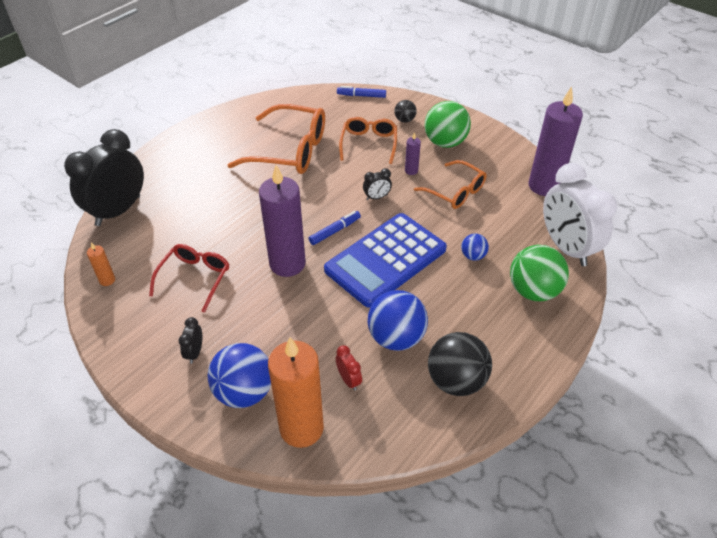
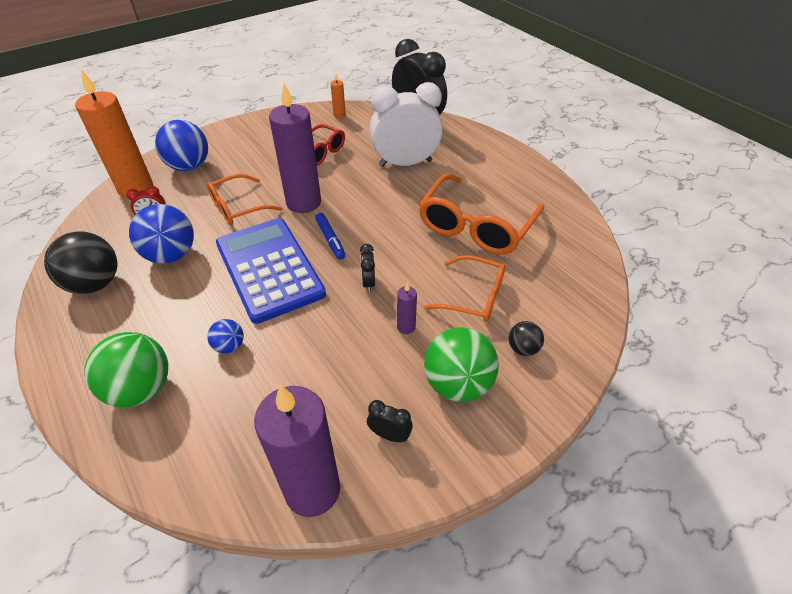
camera: 105 degrees right, 0 degrees up
black clock [179,317,202,364] -> black clock moved to [367,400,413,442]
blue marker [337,86,386,98] -> none
orange glasses [414,160,487,209] -> orange glasses moved to [207,174,282,225]
white clock [543,163,617,267] -> white clock moved to [370,82,443,167]

